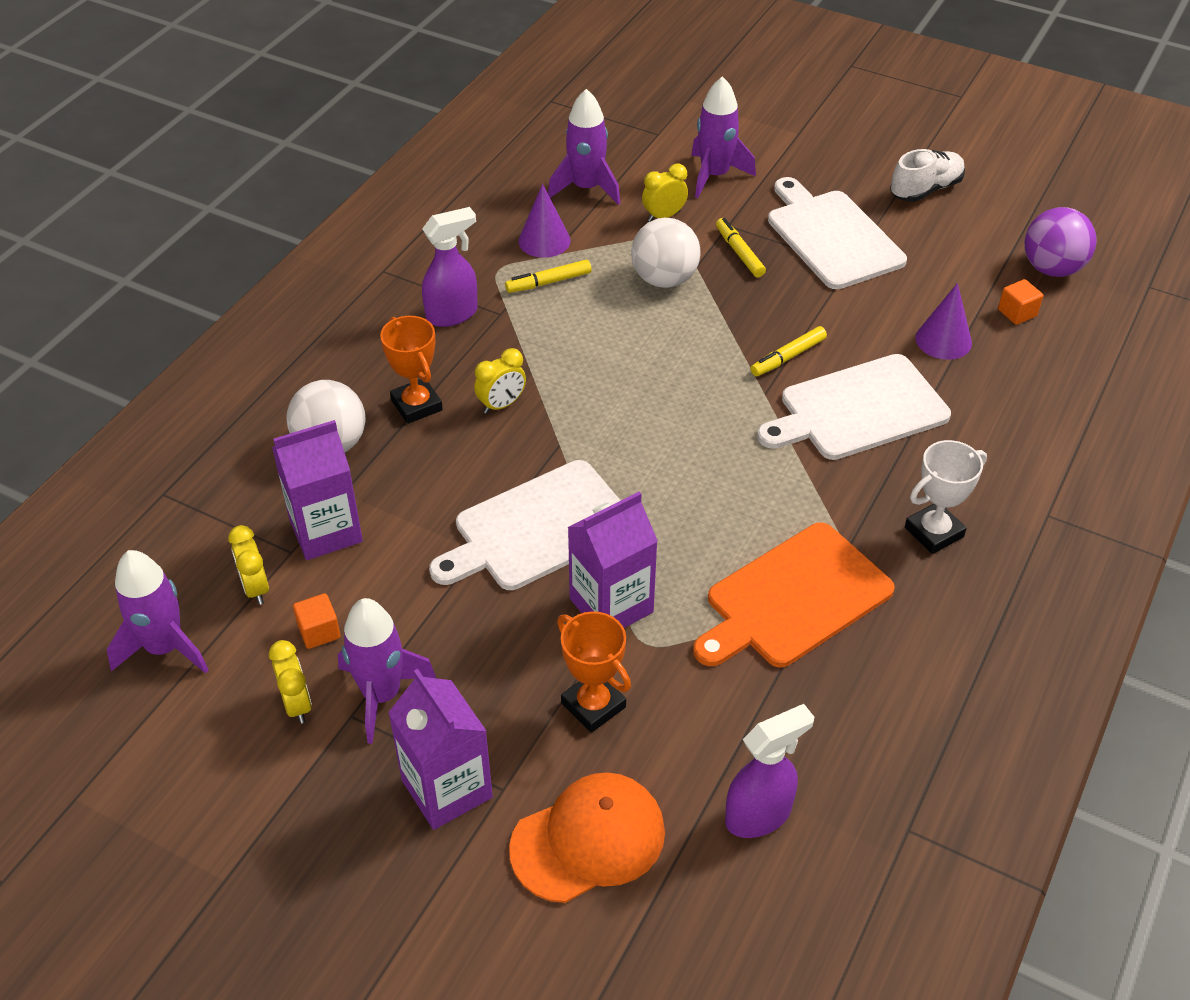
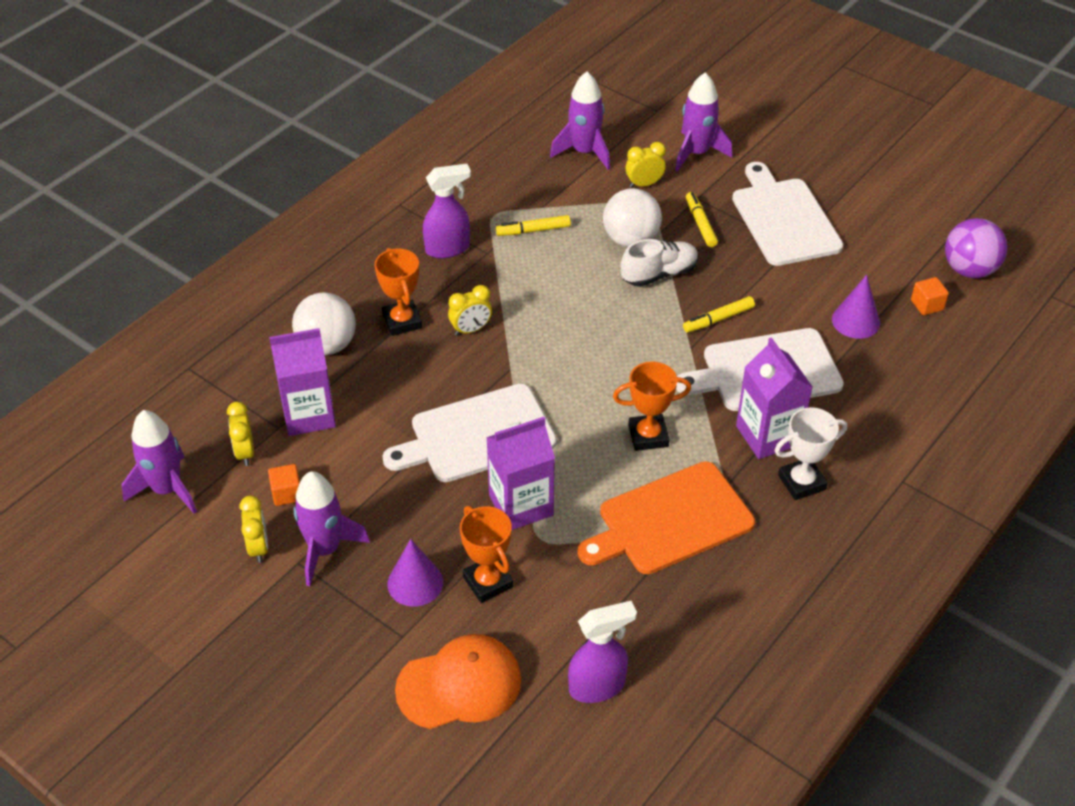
camera: 10 degrees right, 0 degrees up
purple carton [388,669,493,830] -> purple carton moved to [736,337,813,459]
purple cone [518,184,571,258] -> purple cone moved to [387,539,443,607]
white shoe [890,149,965,202] -> white shoe moved to [621,239,698,287]
none -> orange trophy [613,362,691,451]

